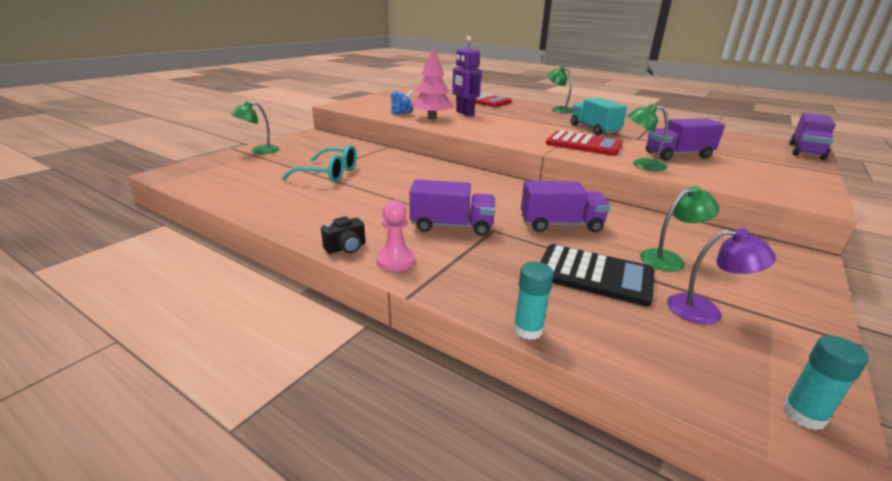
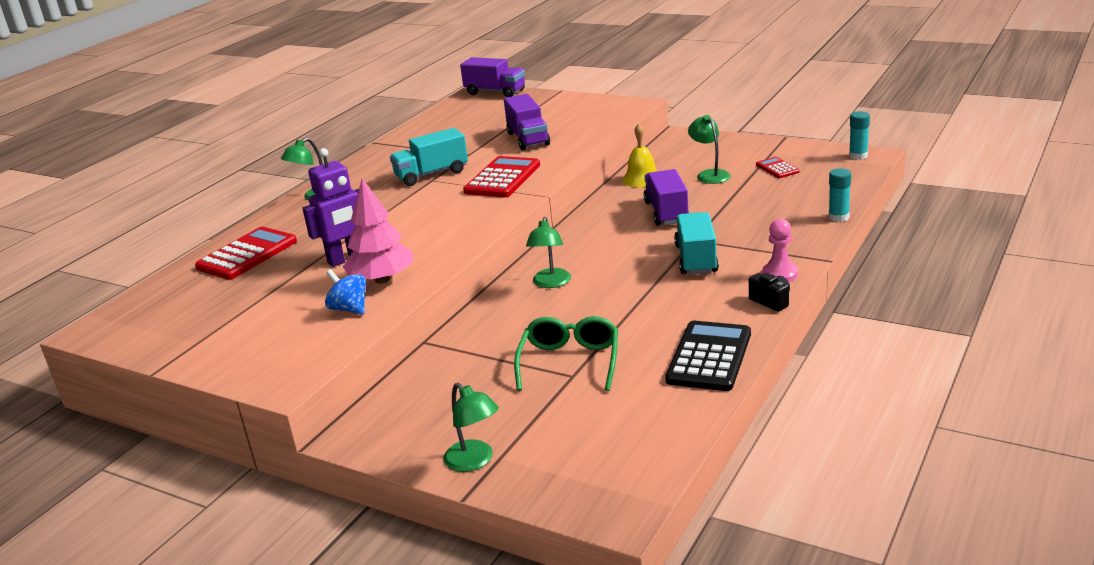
camera: 90 degrees left, 0 degrees up
turquoise glasses [282,145,357,182] -> green glasses [514,316,618,391]
purple truck [410,179,495,236] -> turquoise truck [674,212,719,275]
black calculator [540,244,655,306] -> black calculator moved to [665,321,751,391]
green lamp [627,104,668,171] -> green lamp moved to [526,217,571,288]
purple lamp [667,228,776,325] -> red calculator [756,157,800,178]
none -> yellow bell [622,123,657,187]

